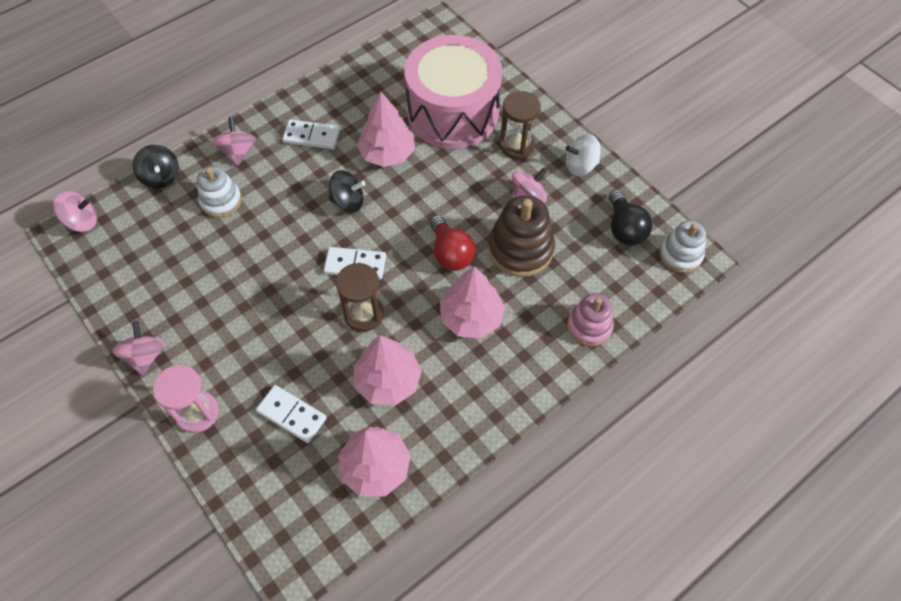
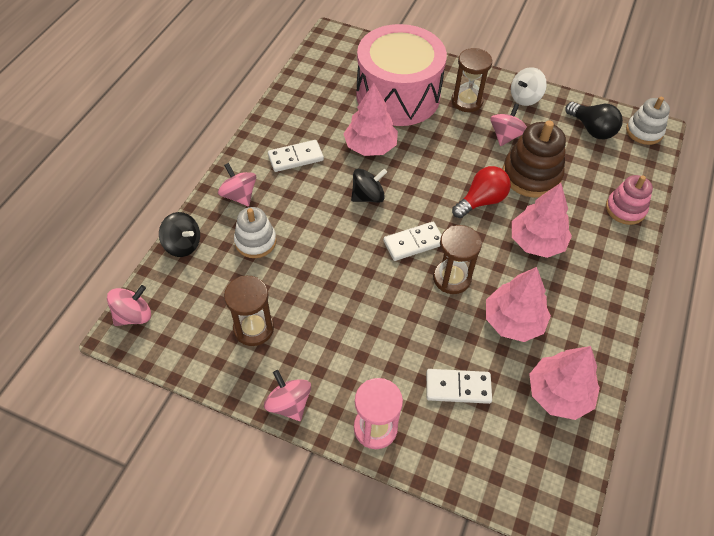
camera: 30 degrees left, 5 degrees down
red light bulb [430,215,475,271] -> red light bulb turned 75 degrees counterclockwise [452,166,511,218]
none -> brown hourglass [224,276,274,346]

